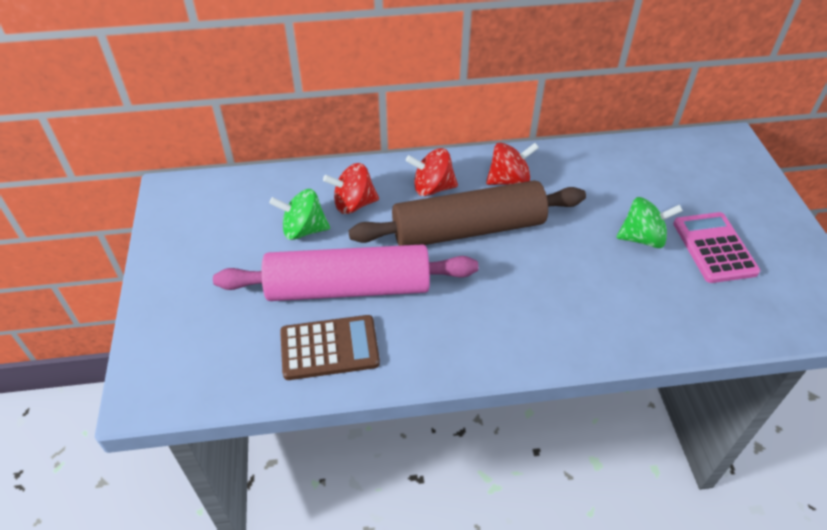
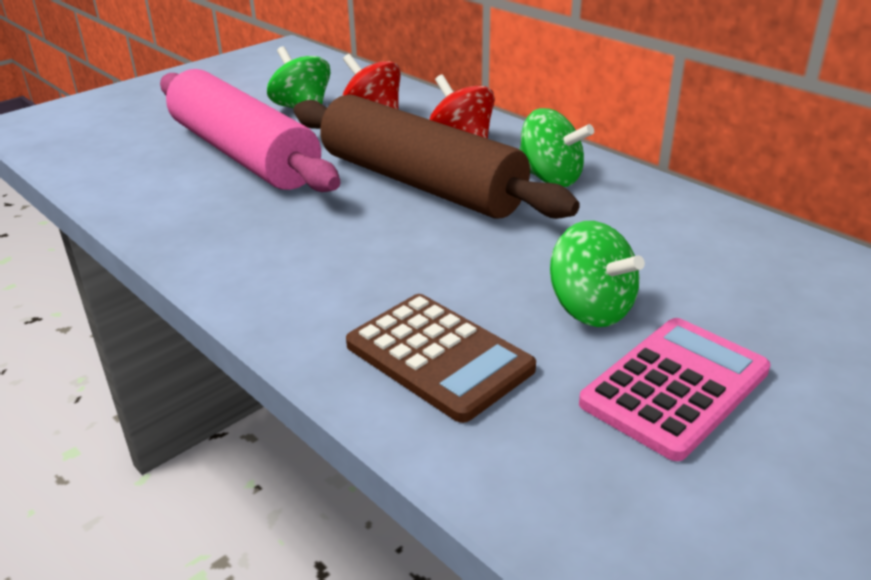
camera: 55 degrees right, 15 degrees down
brown calculator [280,315,380,380] -> brown calculator moved to [346,294,536,423]
red spinning top [486,142,539,185] -> green spinning top [520,108,594,187]

